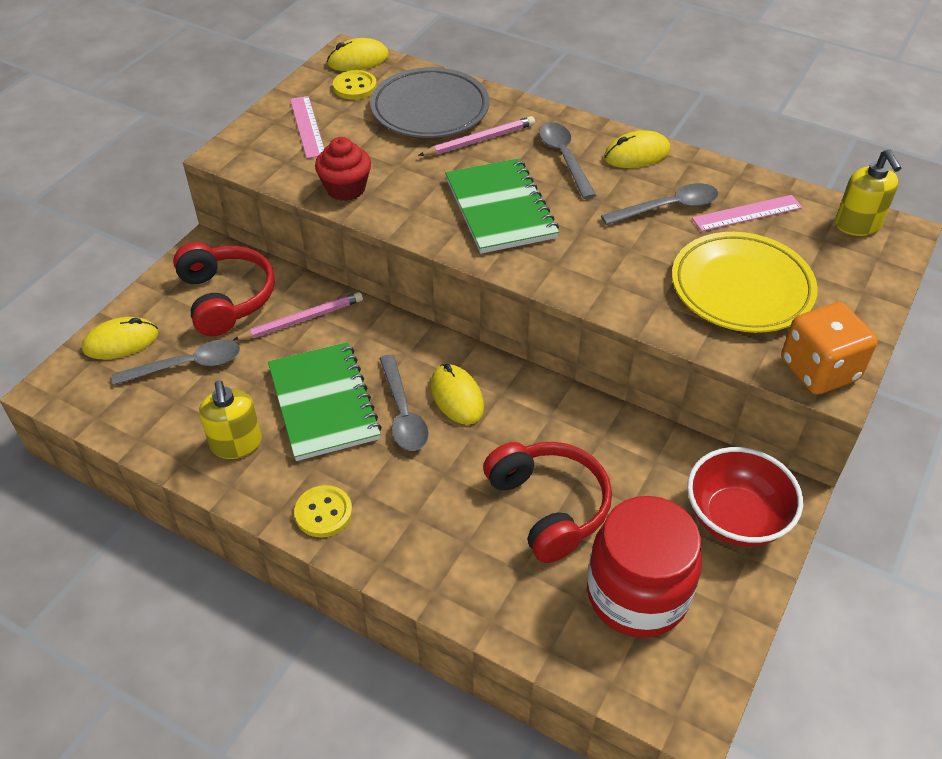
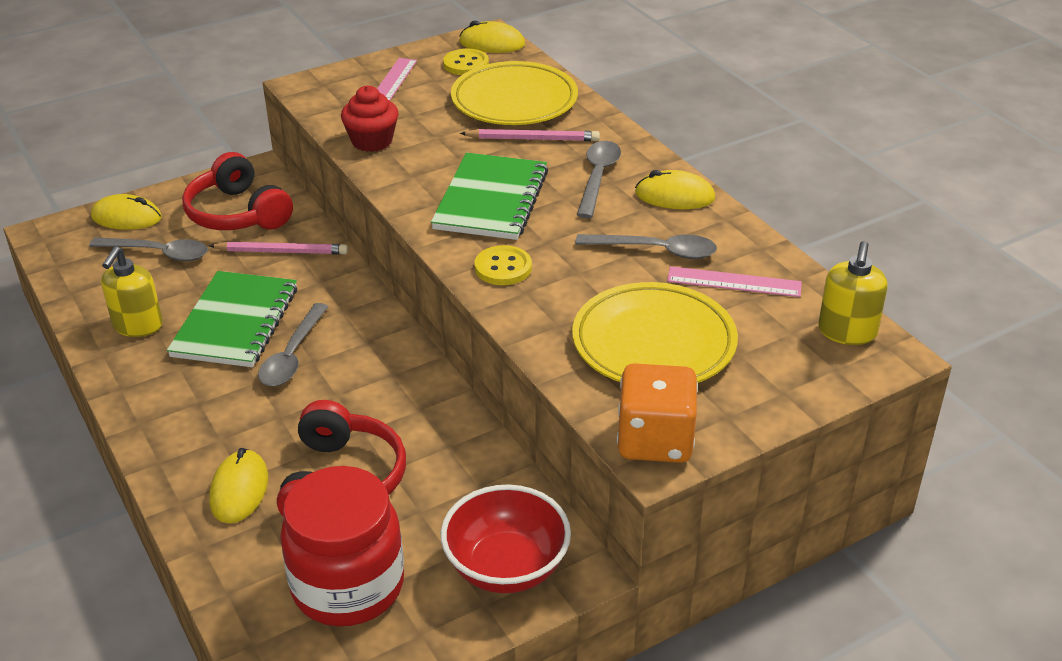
camera: 30 degrees right, 10 degrees down
red headphones [173,242,275,336] -> red headphones turned 135 degrees clockwise [182,152,293,230]
yellow button [294,485,352,538] -> yellow button moved to [475,245,532,285]
grey plate [370,67,489,138] -> yellow plate [451,61,578,125]
yellow mouse [431,364,484,425] -> yellow mouse moved to [209,448,268,523]

